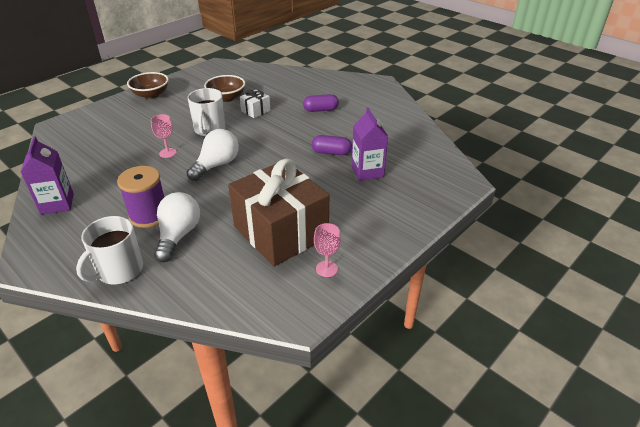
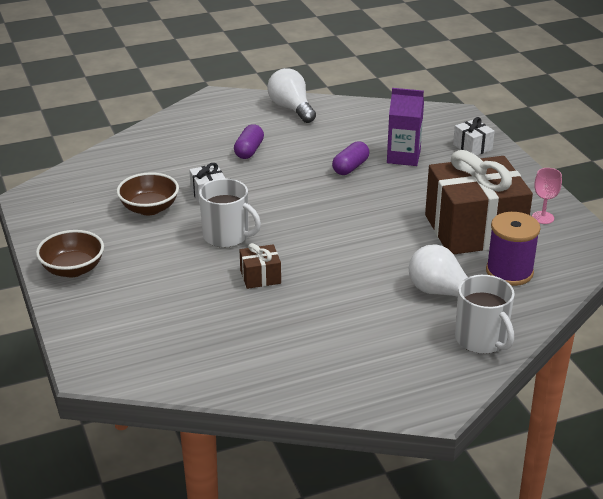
camera: 65 degrees left, 5 degrees down
purple carton [21,136,74,215] -> none
purple spool [117,166,164,228] -> purple spool moved to [486,212,540,286]
pink goblet [151,114,177,158] -> brown gift [240,243,281,289]
white light bulb [186,129,239,181] -> white light bulb moved to [267,68,316,123]
none -> white gift [453,117,495,156]

